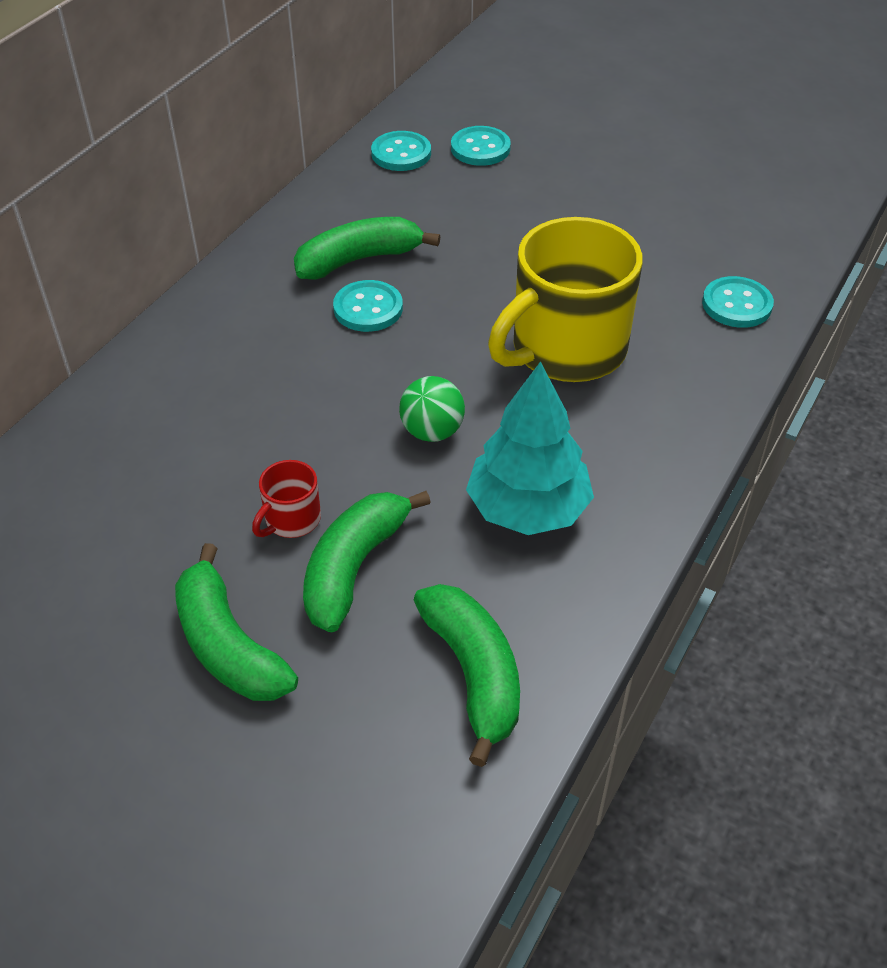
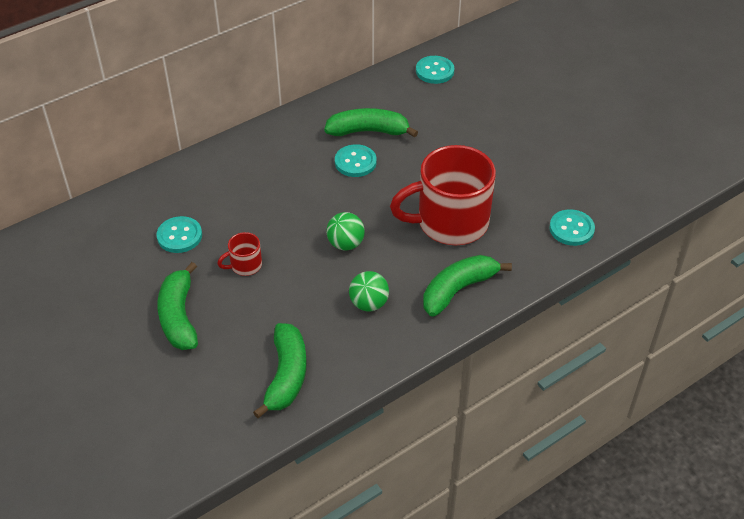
camera: 25 degrees right, 0 degrees up
green banana [303,491,431,632] -> green banana moved to [423,255,512,317]
turquoise button [451,126,511,166] -> turquoise button moved to [156,216,202,253]
turquoise tree [466,361,594,535] -> green ball [349,271,389,311]
yellow mug [488,217,642,382] -> red mug [390,145,496,245]

